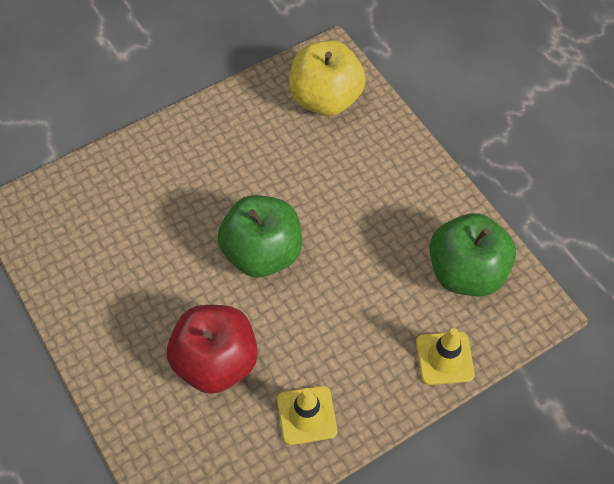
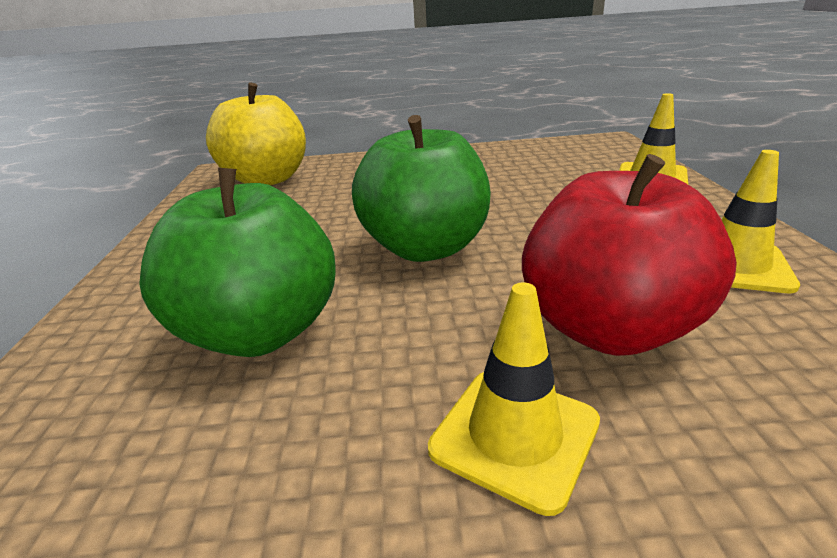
camera: 60 degrees left, 30 degrees down
green apple [430,213,516,296] -> green apple moved to [139,168,336,357]
none -> yellow traffic cone [428,282,600,516]

